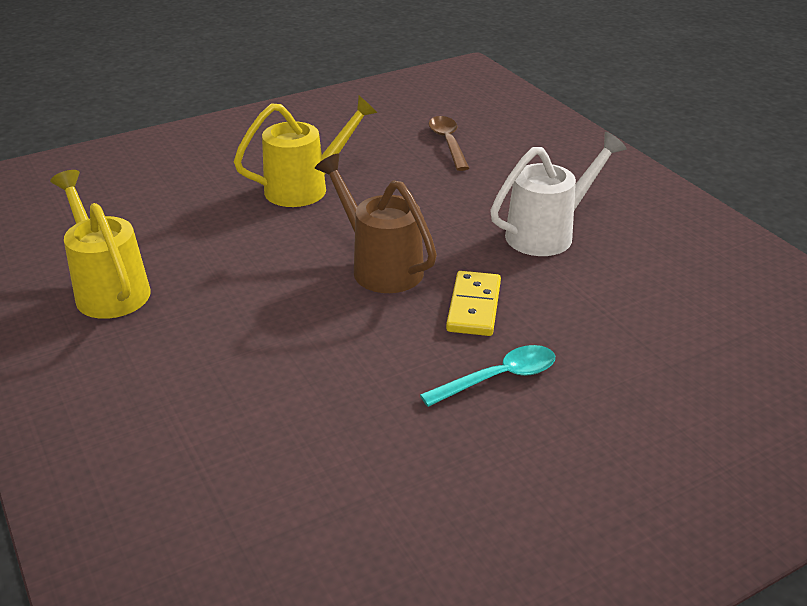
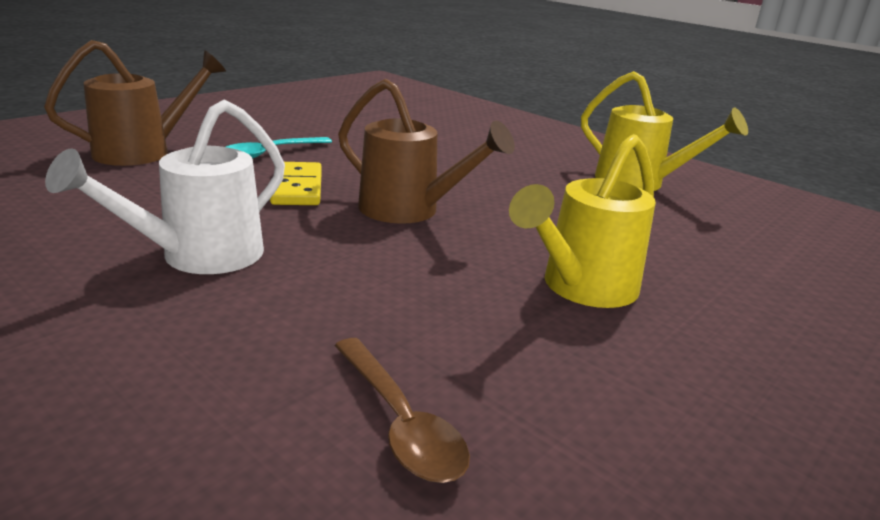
camera: 160 degrees right, 10 degrees down
none -> brown watering can [44,40,226,166]

